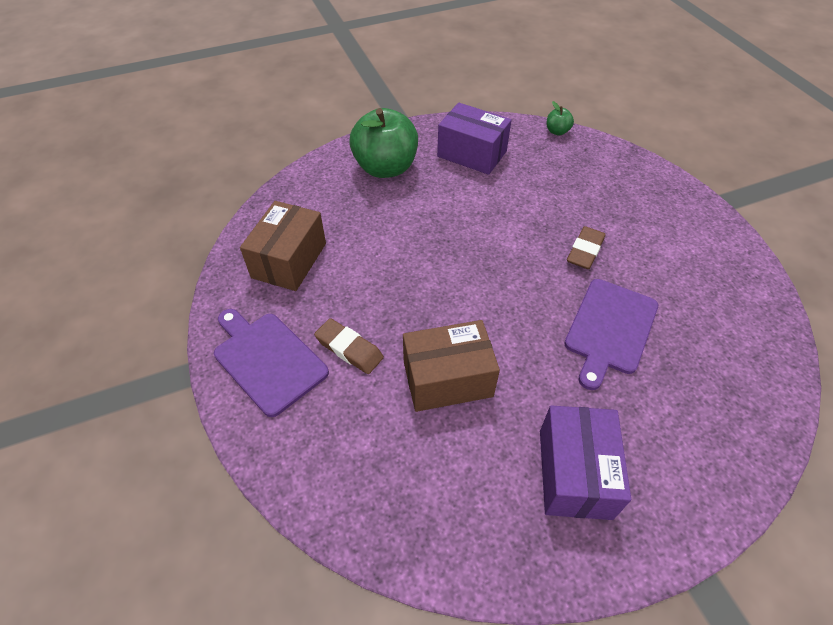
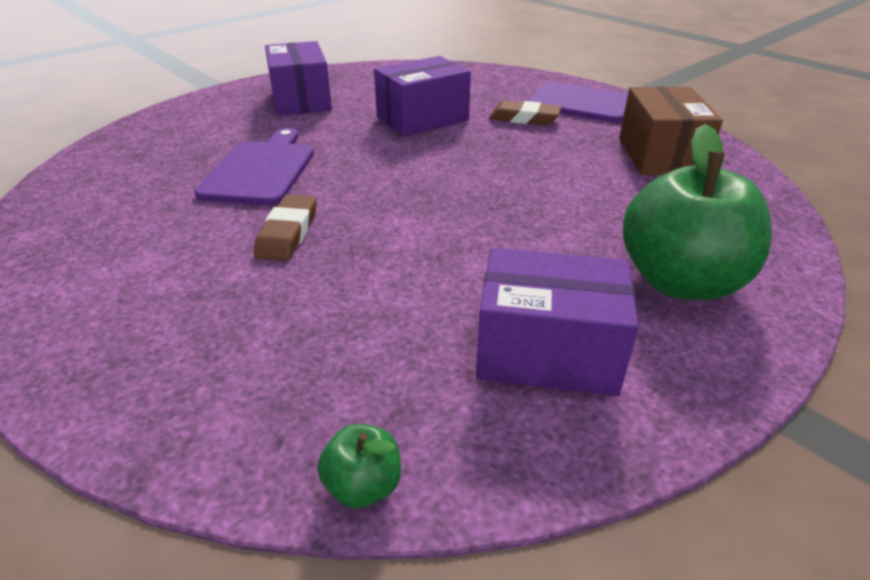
camera: 160 degrees right, 15 degrees down
brown box [403,320,500,412] -> purple box [374,56,471,136]

